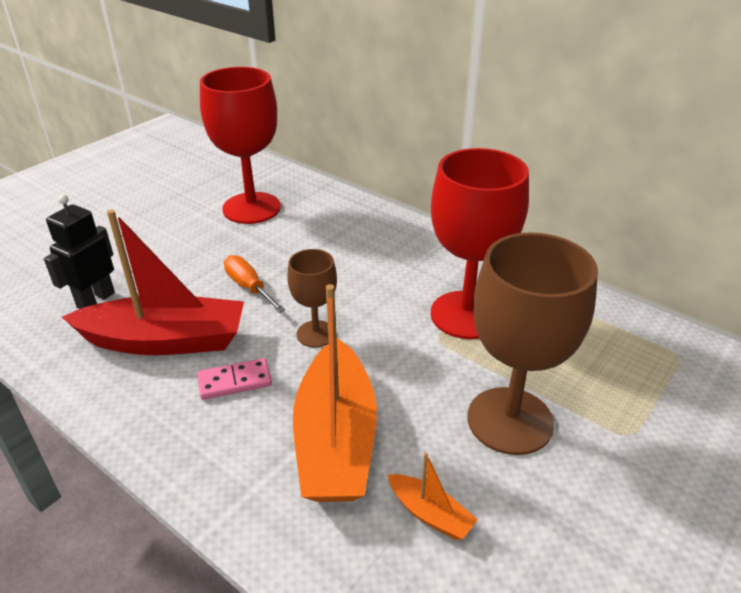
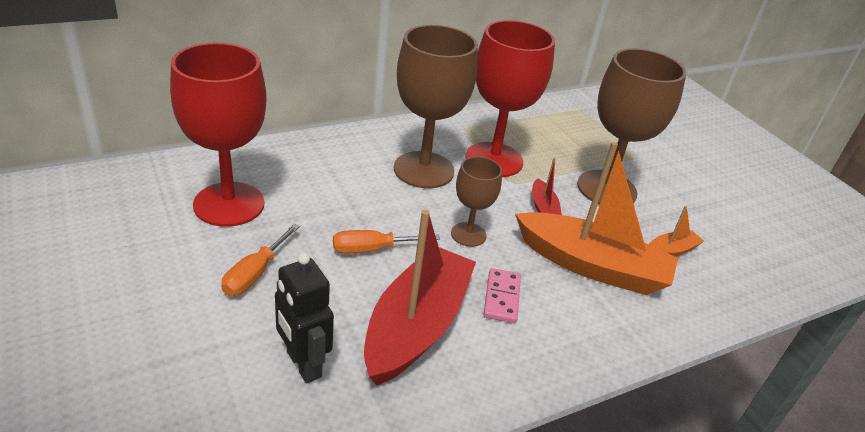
camera: 70 degrees left, 0 degrees up
none -> orange screwdriver [221,224,300,296]
none -> brown goblet [394,25,478,188]
none -> red boat [532,158,562,215]

